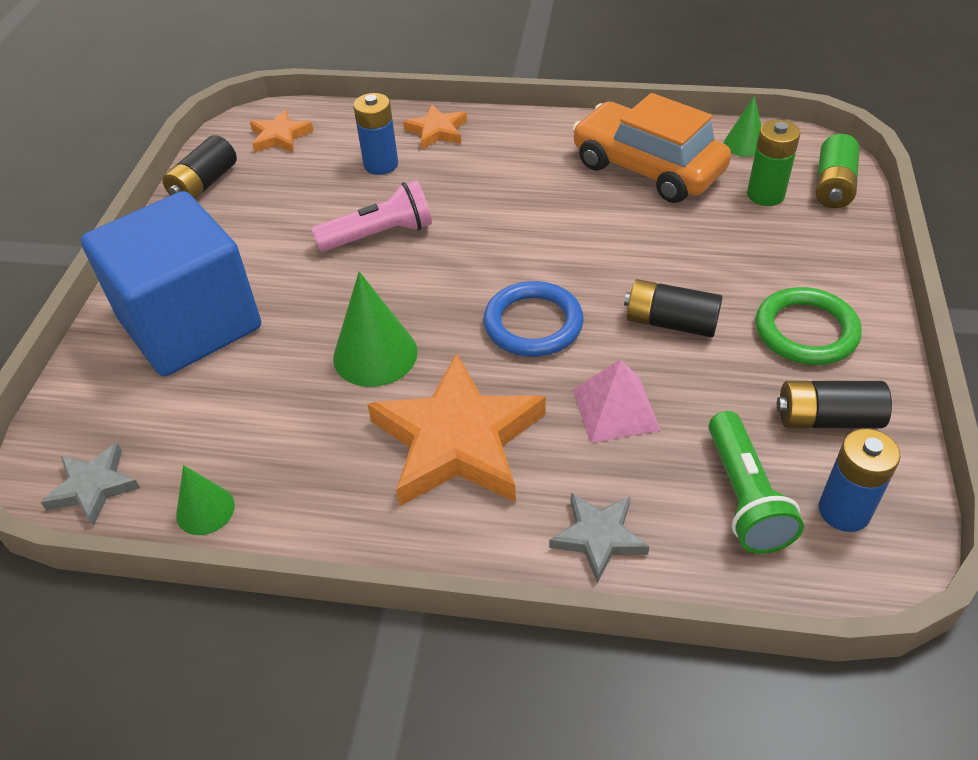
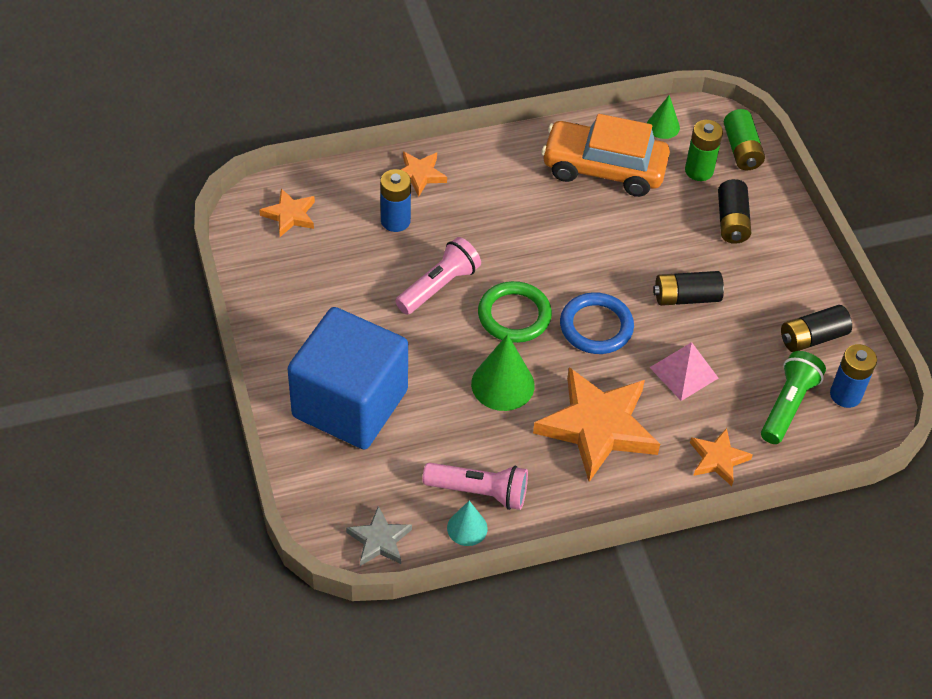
camera: 30 degrees left, 5 degrees up
black battery [162,135,237,199] -> black battery moved to [718,179,751,244]
green cone [176,465,235,535] -> turquoise cone [447,501,488,546]
grey star [549,493,649,583] -> orange star [690,428,753,486]
green flashlight [709,411,804,554] -> green flashlight turned 120 degrees counterclockwise [761,351,826,444]
green ring [755,287,862,365] -> green ring moved to [478,281,552,343]
none -> pink flashlight [422,462,528,510]

